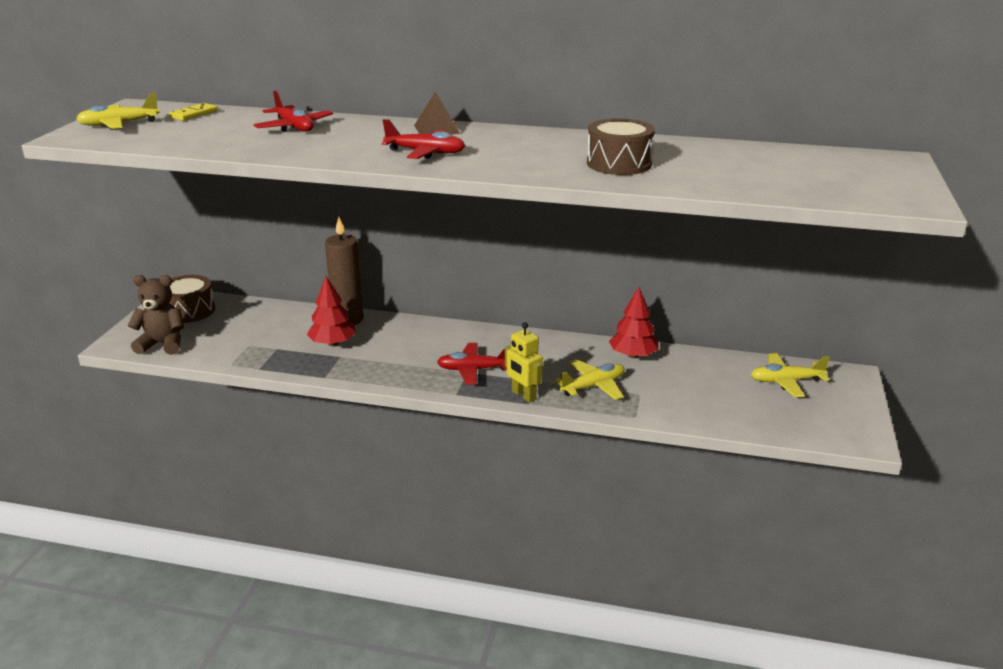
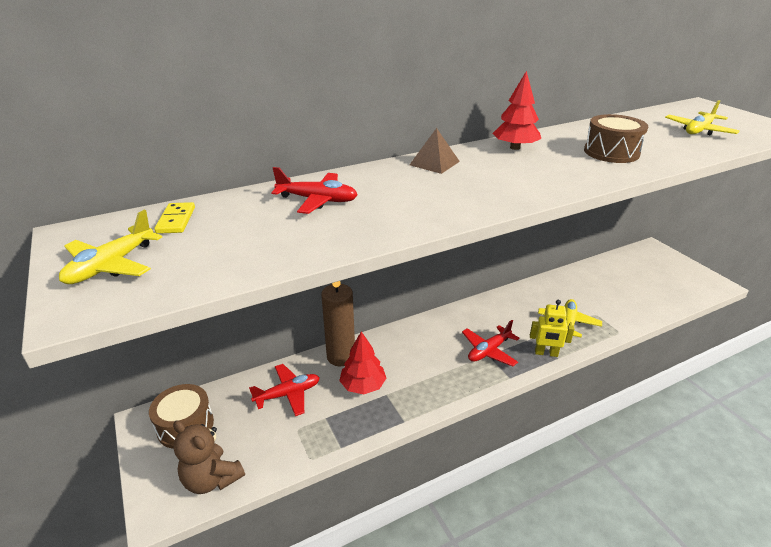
camera: 40 degrees left, 5 degrees up
brown teddy bear [127,275,184,355] -> brown teddy bear turned 105 degrees counterclockwise [173,420,245,494]
red plane [381,119,465,159] -> red plane moved to [249,364,320,416]
red tree [609,287,659,358] -> red tree moved to [492,71,541,150]
yellow plane [751,353,830,397] -> yellow plane moved to [665,100,740,135]

